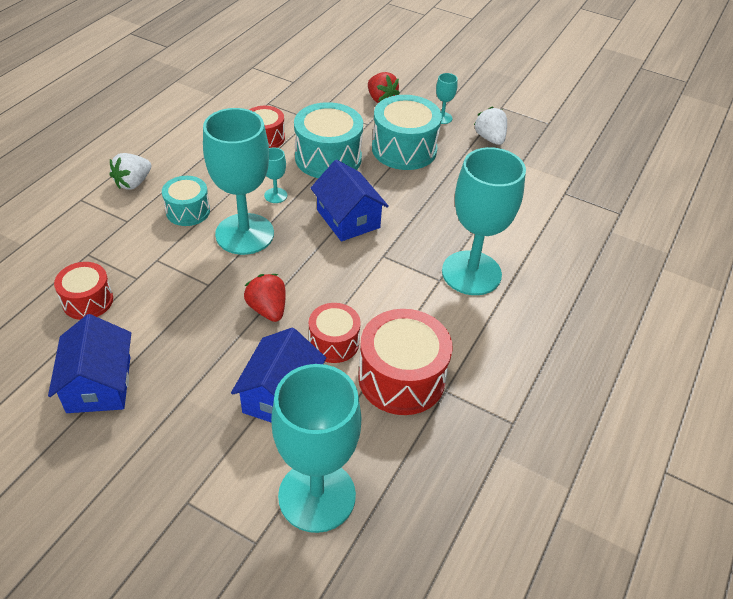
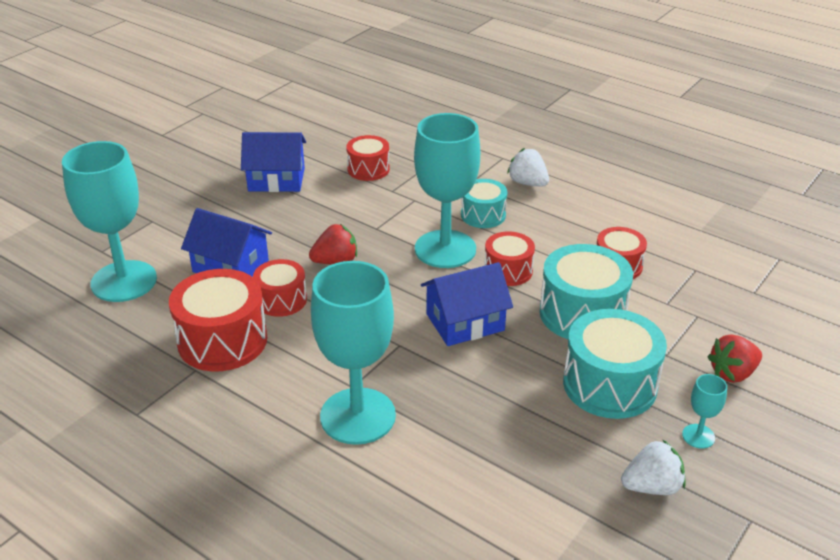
camera: 100 degrees right, 10 degrees down
turquoise goblet [264,147,287,203] -> red drum [484,231,535,286]

